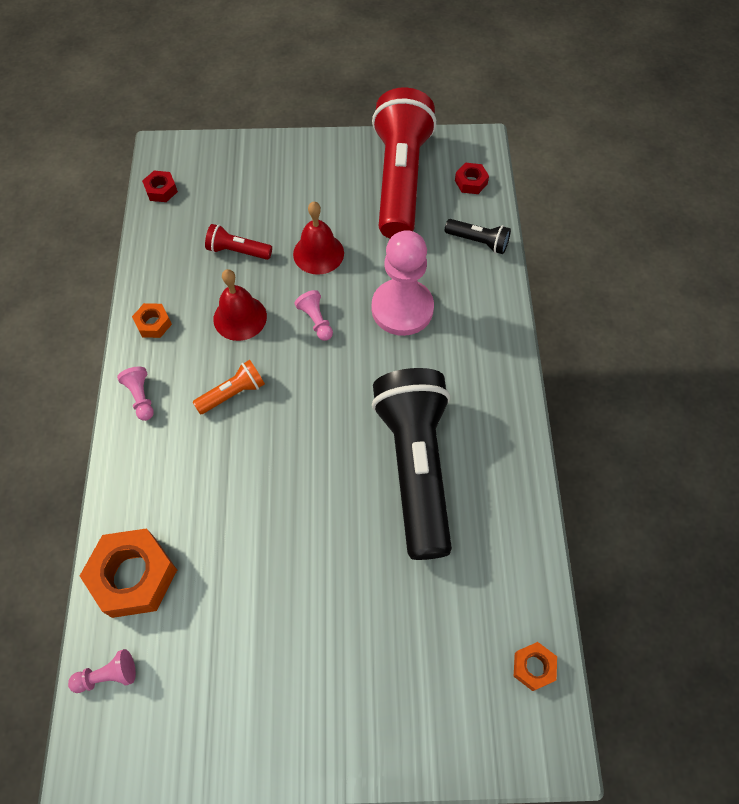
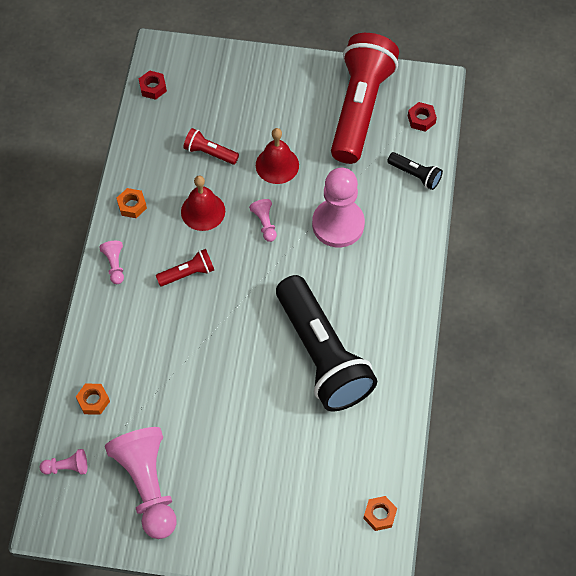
camera: 10 degrees right, 0 degrees up
orange nut [80,528,177,618] -> orange nut [76,384,110,415], size x0.49
orange flashlight [193,360,265,414] -> red flashlight [156,249,214,286]
black flashlight [372,368,452,560] -> black flashlight turned 150 degrees clockwise [276,275,377,411]
none -> pink pawn [105,427,177,539]

